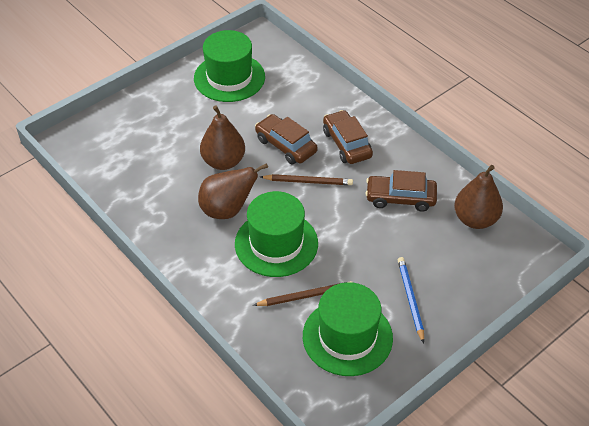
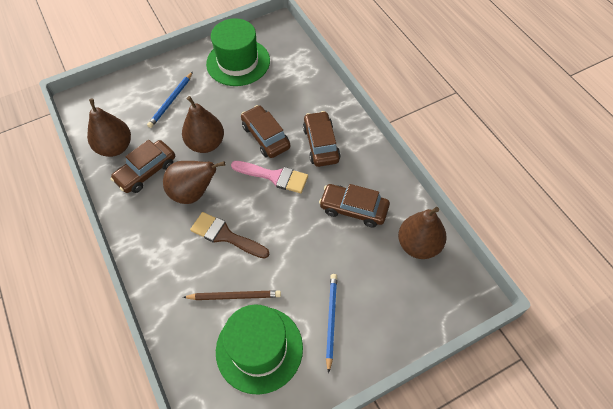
camera: 15 degrees right, 10 degrees up
green hat [235,191,318,277] -> brown brush [190,212,269,259]
brown pencil [260,174,353,185] -> pink brush [231,161,308,193]
none -> brown pear [87,99,131,157]
none -> brown car [111,140,175,193]
none -> blue pencil [147,72,193,128]

